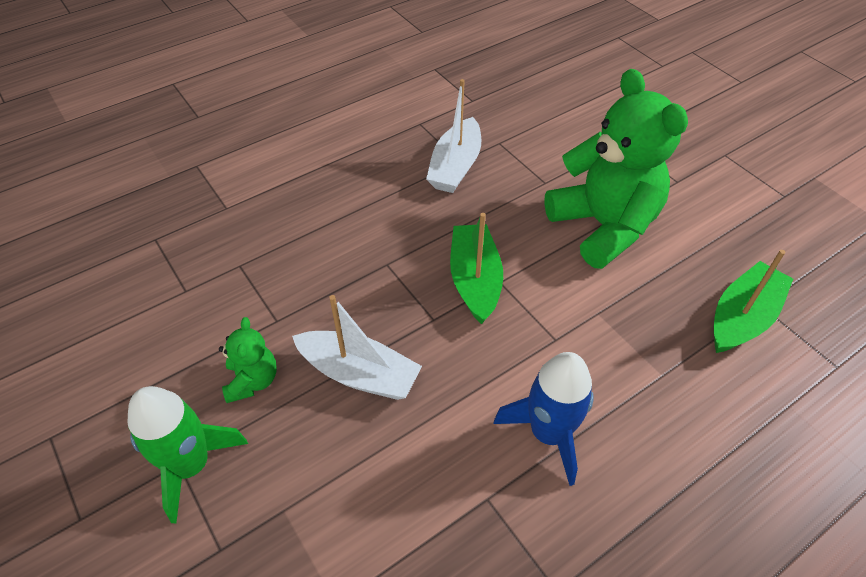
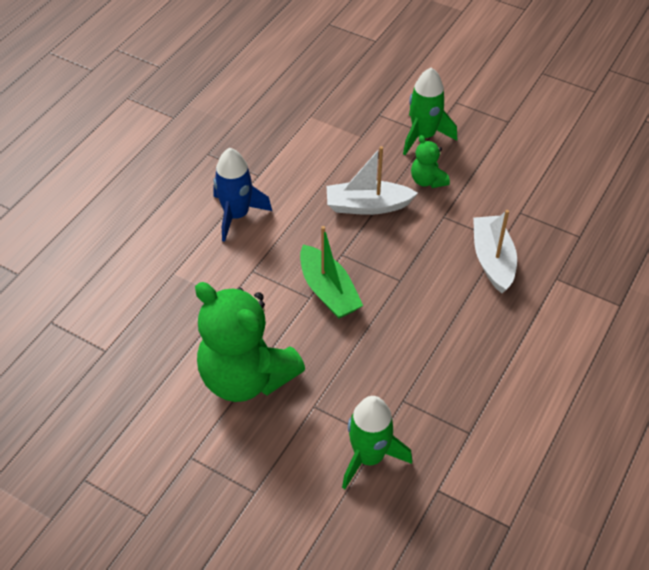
camera: 155 degrees right, 0 degrees up
white boat [426,79,481,193] -> white boat moved to [473,210,517,293]
green boat [714,250,793,353] -> none
none -> green rocket [342,396,412,489]

